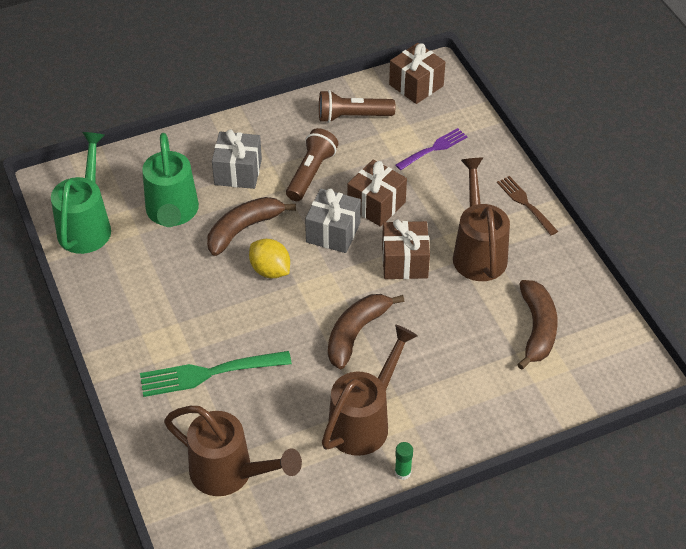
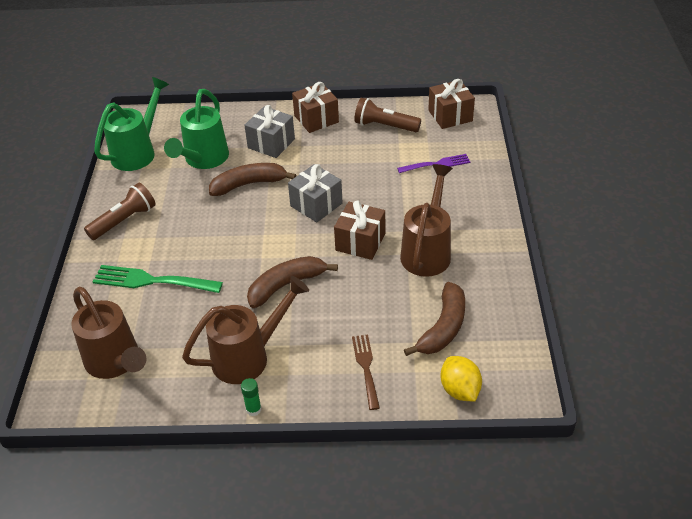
camera: 25 degrees right, 5 degrees down
yellow lemon [249,239,290,278] -> yellow lemon moved to [441,356,482,402]
brown flashlight [286,128,339,201] -> brown flashlight moved to [84,183,156,240]
brown gift [347,159,407,227] -> brown gift moved to [292,82,339,133]
brown fork [497,176,558,235] -> brown fork moved to [352,334,380,410]

